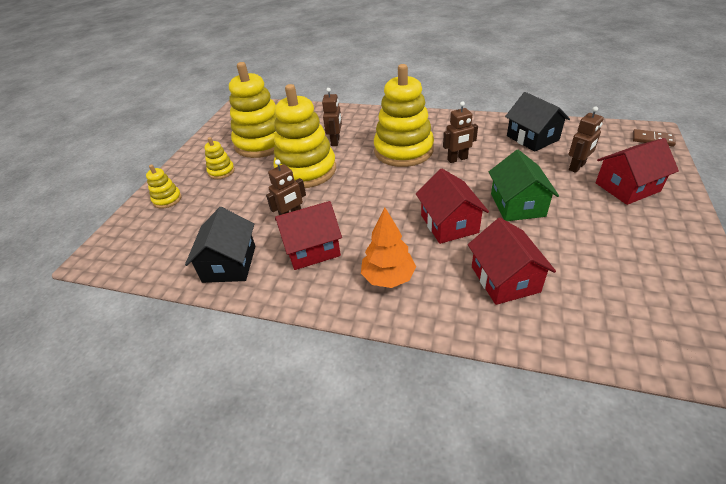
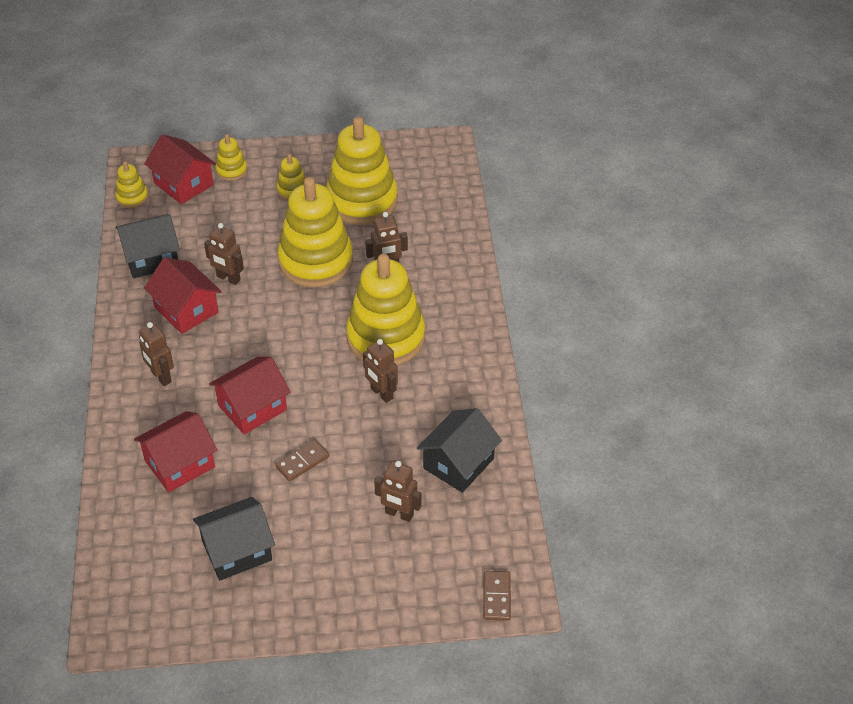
camera: 65 degrees right, 5 degrees up
orange tree [361,207,416,288] -> brown robot [139,322,174,386]
green house [489,150,559,221] -> brown domino [275,439,329,482]
red house [596,138,679,205] -> red house moved to [144,134,216,204]
none -> yellow stacking toy [115,161,148,208]
none -> black house [193,497,275,581]

